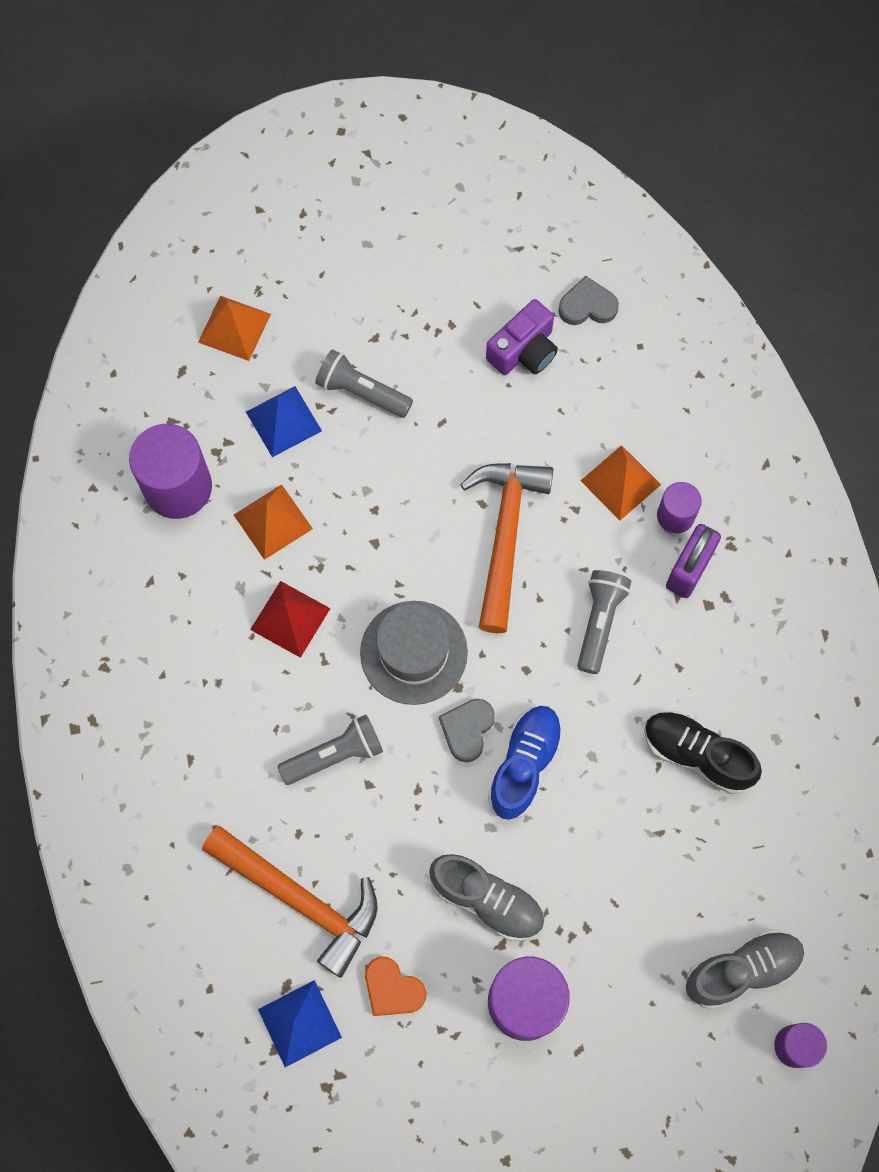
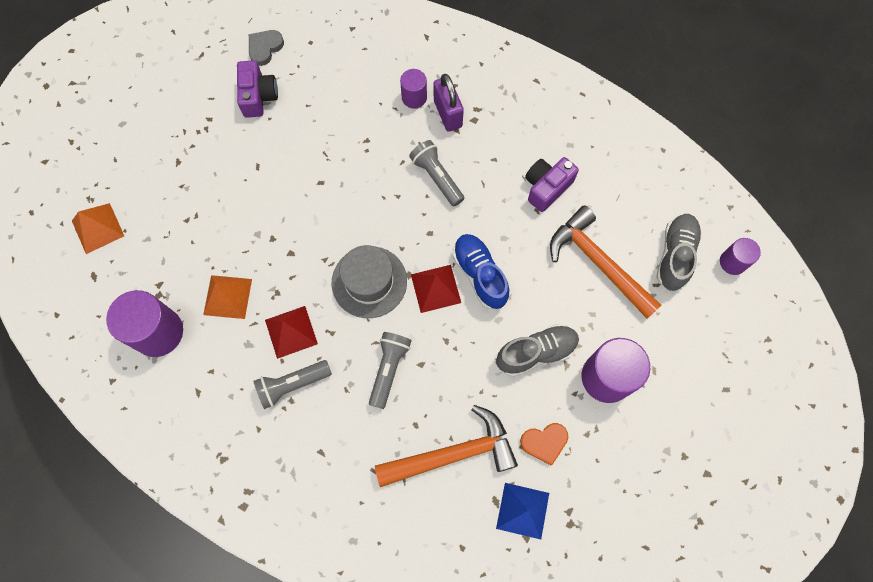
camera: 50 degrees left, 0 degrees up
blue pyramid [246,386,322,457] -> none
grey flashlight [315,349,413,418] -> grey flashlight moved to [253,360,332,409]
grey heart [439,699,495,763] -> red pyramid [411,265,461,313]
orange hammer [460,463,553,633] -> orange hammer moved to [550,205,661,319]
orange pyramid [581,445,661,520] -> none
black shoe [644,711,762,794] -> purple camera [525,157,579,212]

